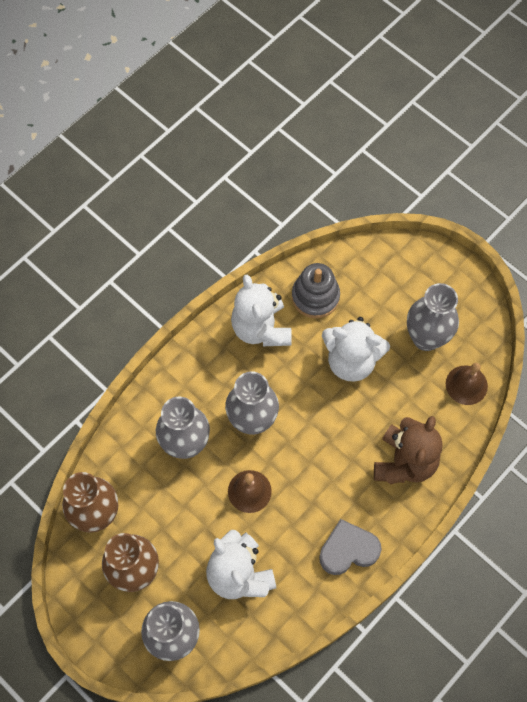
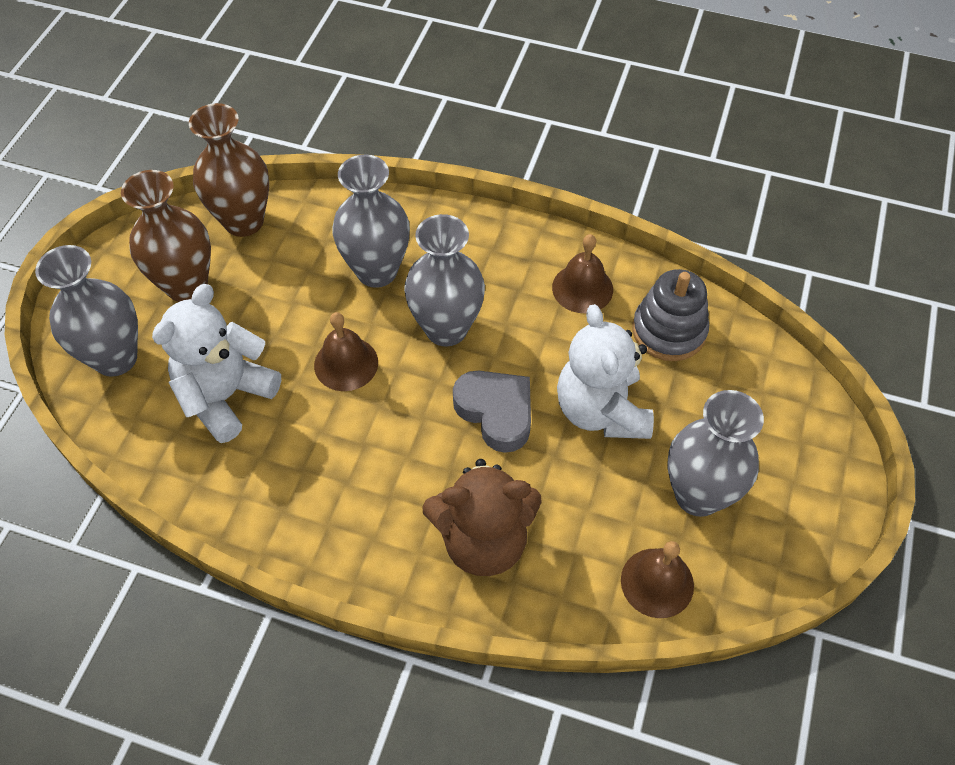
camera: 65 degrees right, 10 degrees down
white teddy bear [231,275,292,346] -> brown bell [552,234,613,313]
grey heart [319,519,382,575] -> grey heart moved to [453,371,531,453]

